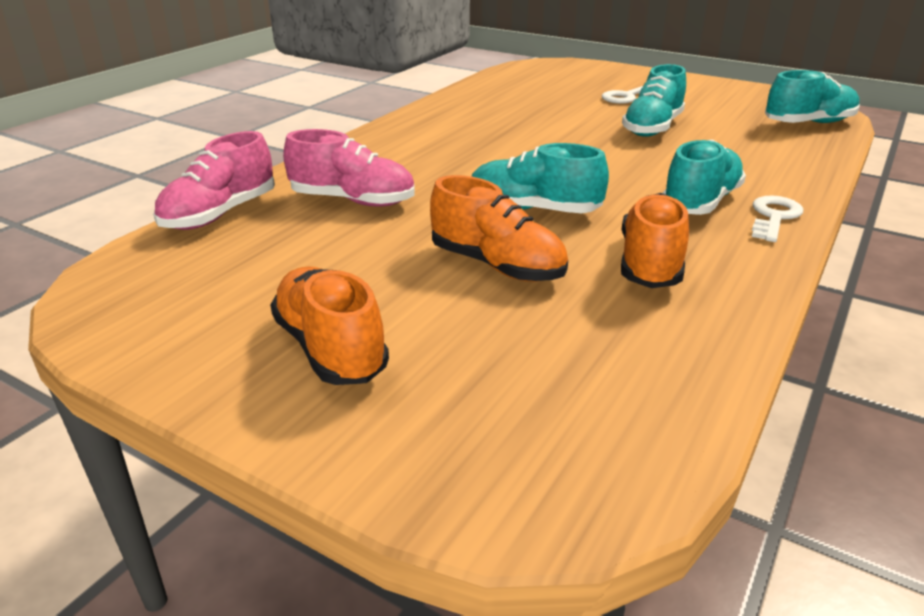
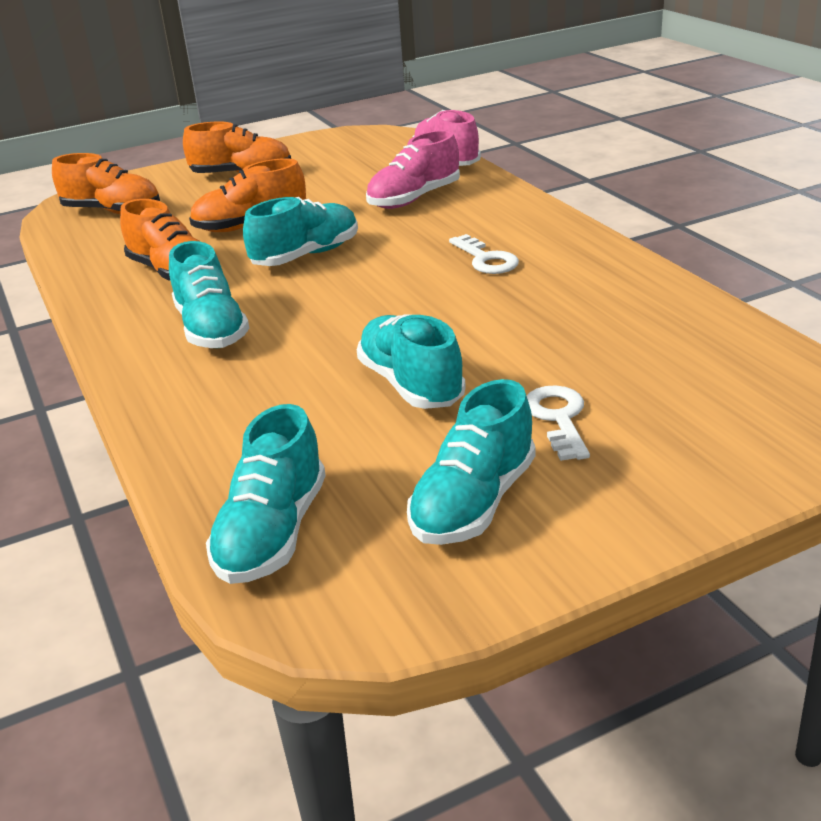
camera: 125 degrees right, 0 degrees up
white key [752,195,803,242] -> white key moved to [449,234,519,274]
none -> orange shoe [52,153,160,214]
none -> turquoise shoe [407,379,536,545]

